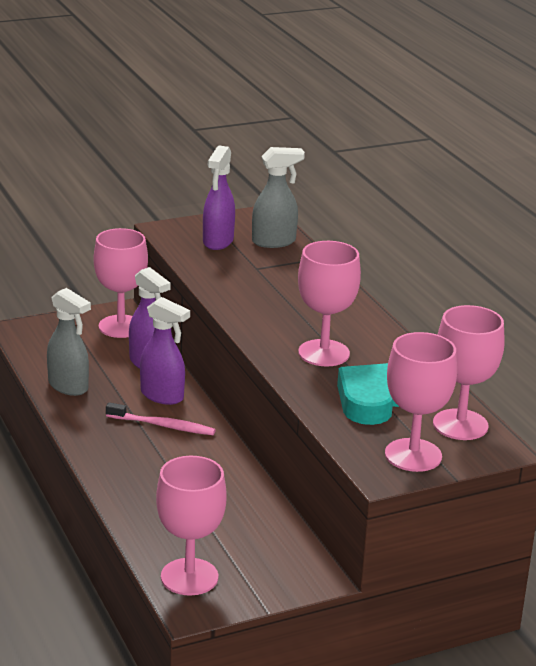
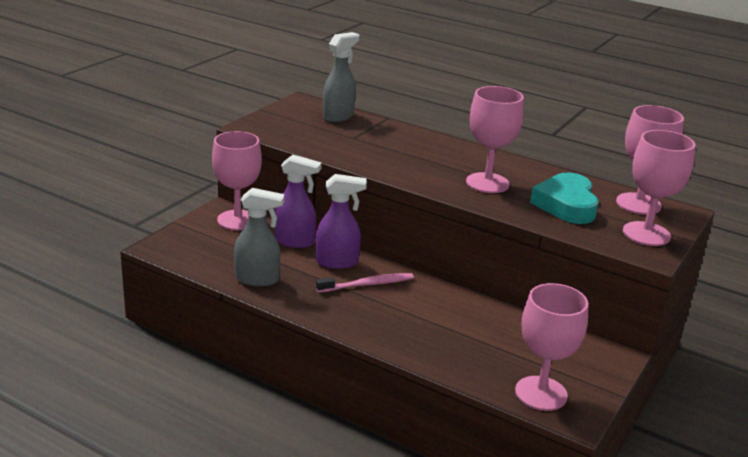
camera: 35 degrees left, 0 degrees up
purple spray bottle [203,145,235,250] -> none

